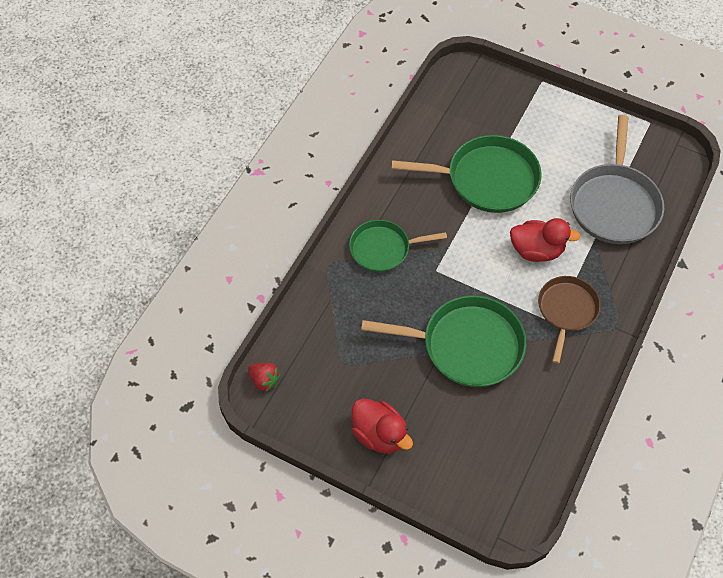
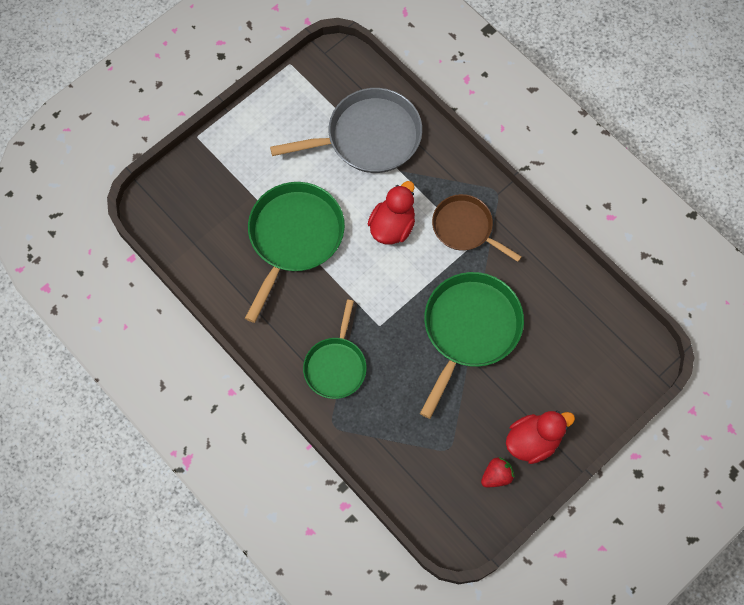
camera: 70 degrees left, 10 degrees up
red strawberry [248,363,281,392] -> red strawberry moved to [481,457,514,487]
grey pan [570,115,664,244] -> grey pan turned 45 degrees counterclockwise [270,88,422,173]

